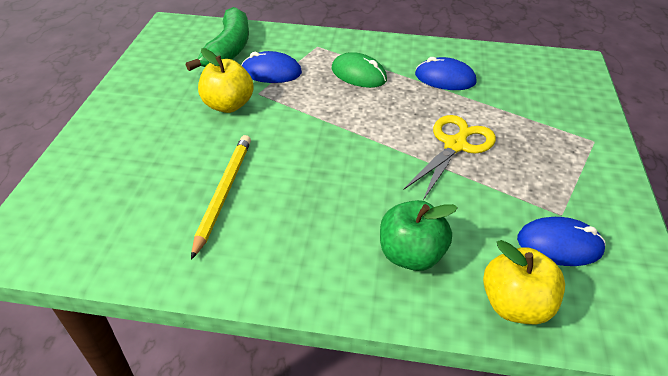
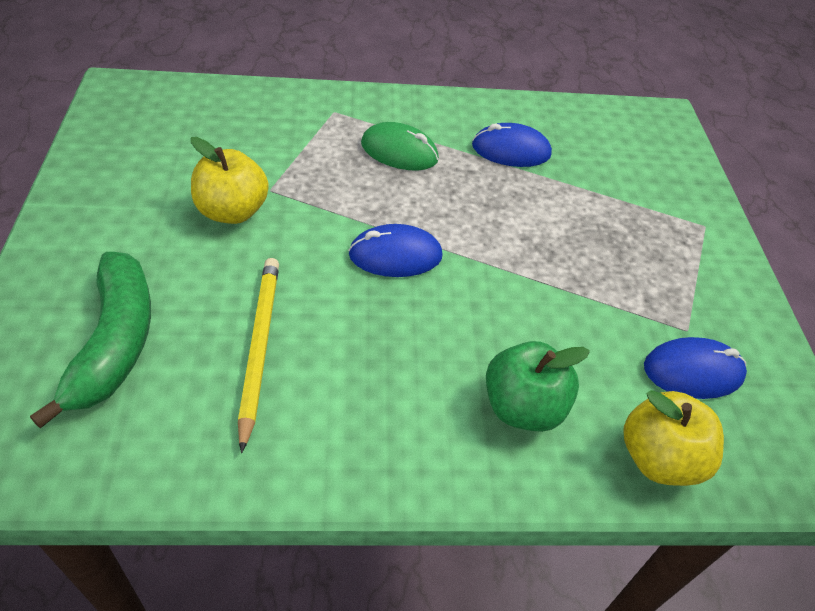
camera: 15 degrees left, 5 degrees up
green banana [186,7,249,71] -> green banana moved to [30,252,151,428]
blue mouse [241,51,302,83] -> blue mouse moved to [348,224,443,277]
yellow scissors [404,115,496,200] -> none

